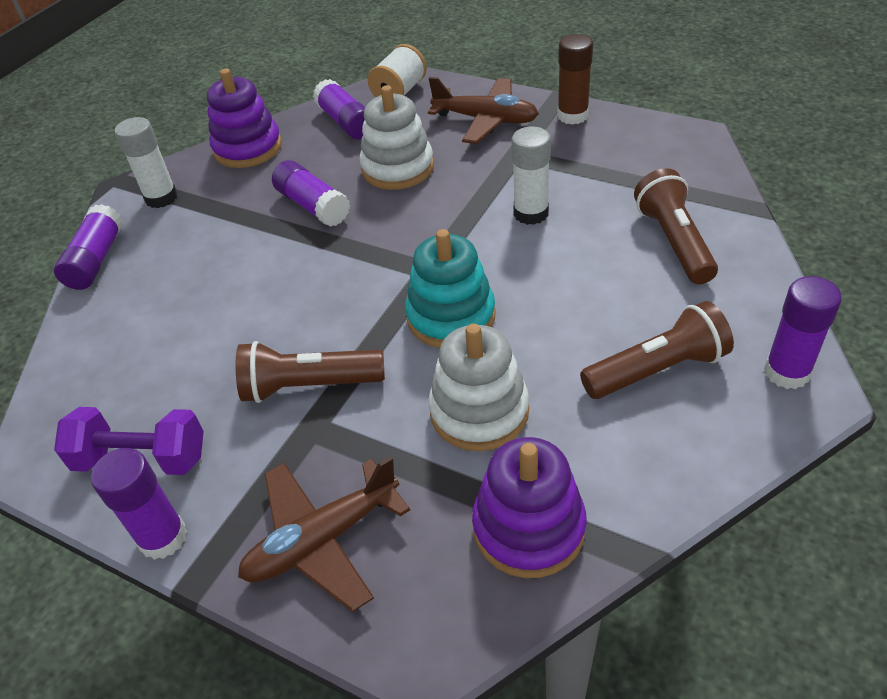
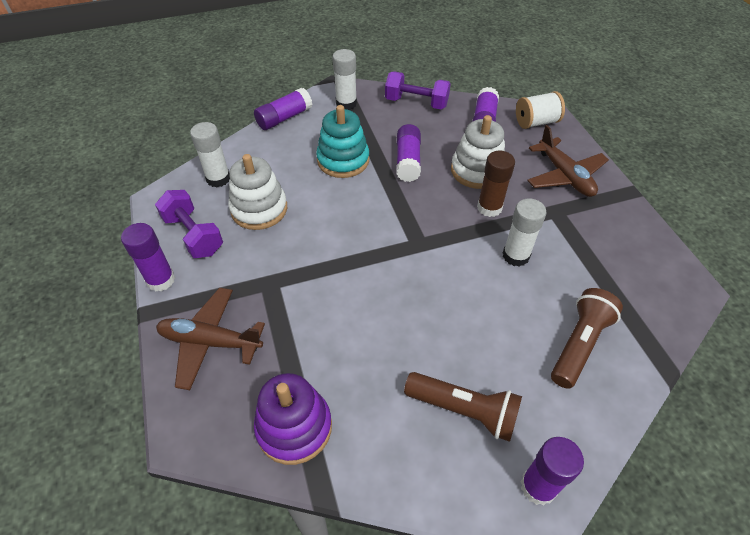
camera: 40 degrees right, 5 degrees up
purple stacking toy [207,69,282,168] -> purple dumbbell [385,71,451,109]
brown flashlight [236,341,385,403] -> none
turquoise stacking toy [405,229,495,348] -> turquoise stacking toy moved to [316,105,370,178]
white stacking toy [428,324,529,451] -> white stacking toy moved to [228,154,287,230]
brown glue stick [557,34,593,125] -> brown glue stick moved to [477,151,515,217]
none -> white glue stick [190,122,230,187]

